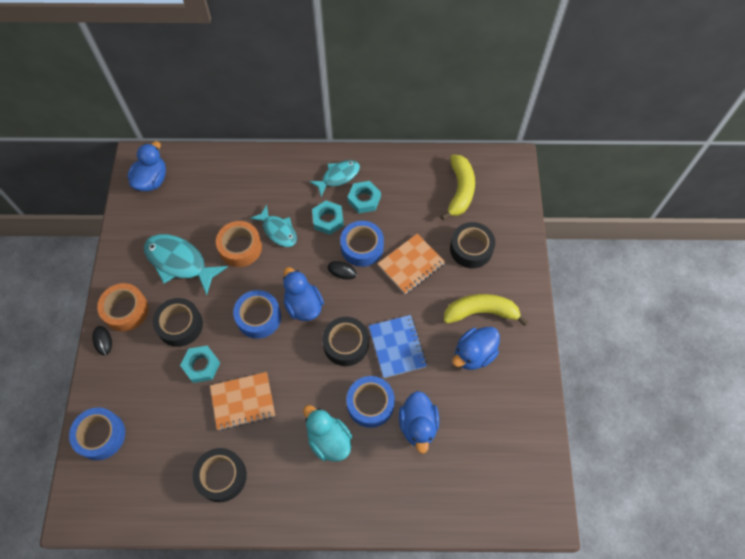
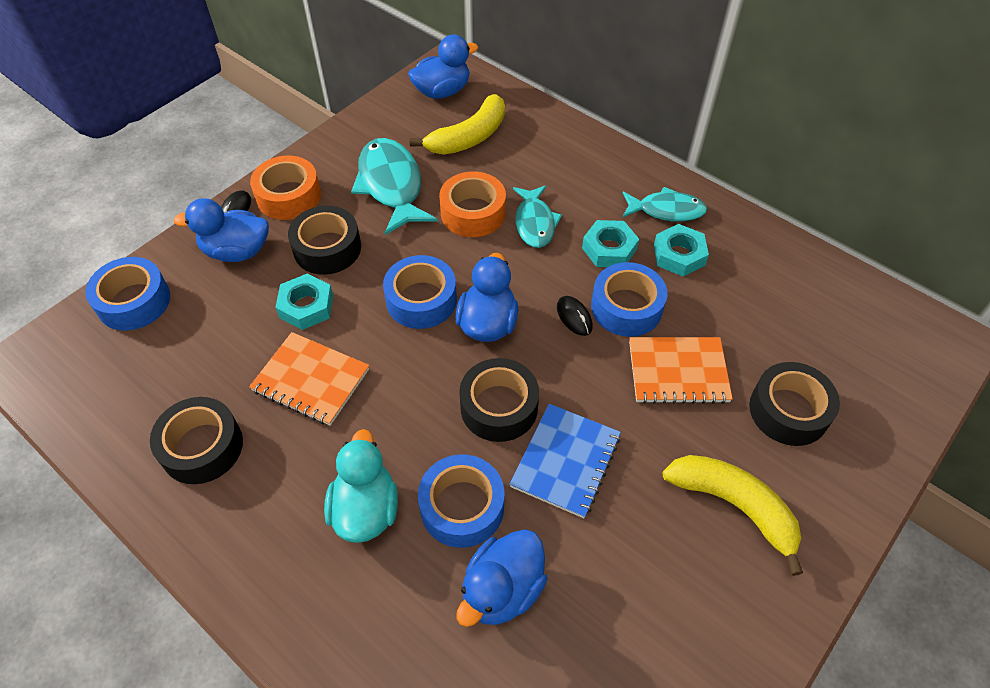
camera: 40 degrees right, 10 degrees down
yellow banana [441,155,475,220] -> yellow banana moved to [410,94,505,155]
blue duck [452,327,500,370] -> blue duck moved to [173,198,269,262]

